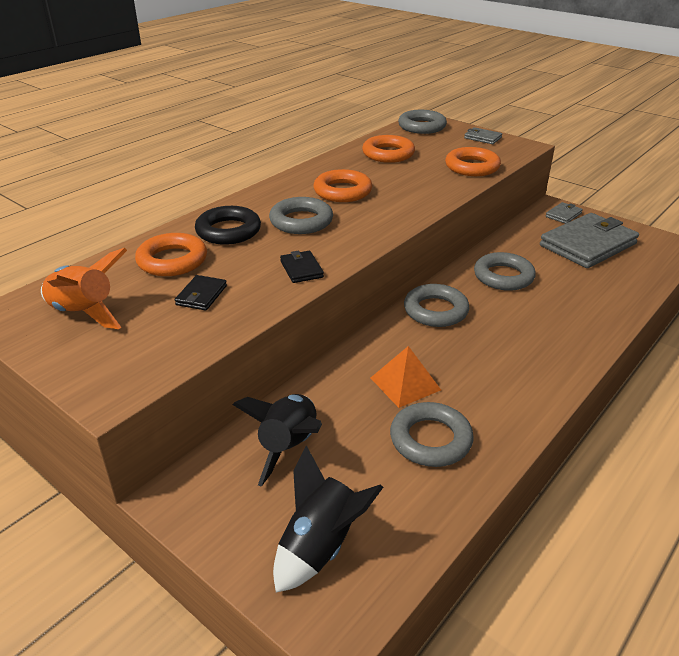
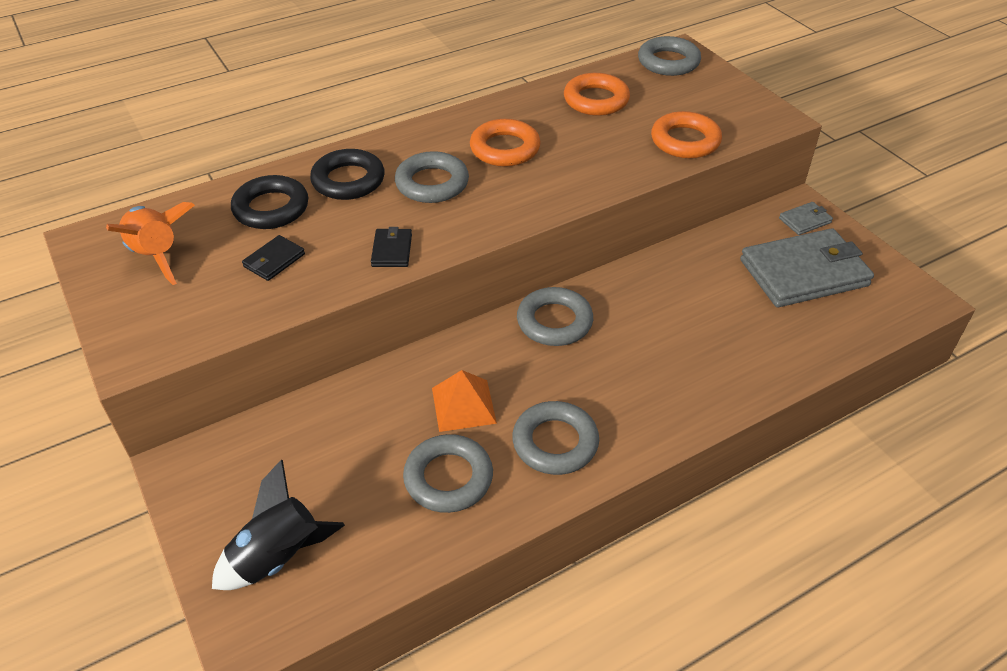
camera: 20 degrees right, 10 degrees up
orange ring [135,233,207,276] -> black ring [231,175,308,229]
black rocket [232,394,322,487] -> none
grey wallet [464,127,502,144] -> none
grey ring [474,252,536,291] -> grey ring moved to [512,401,599,475]

